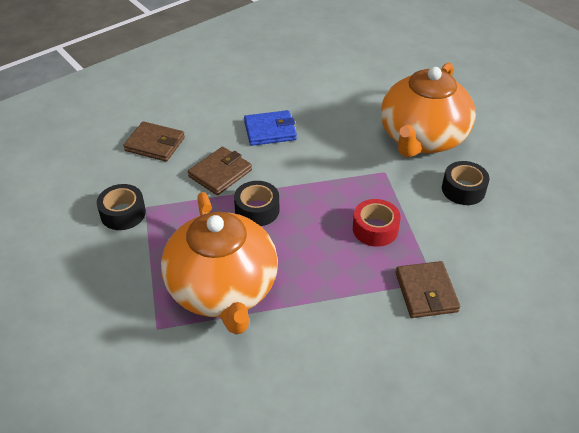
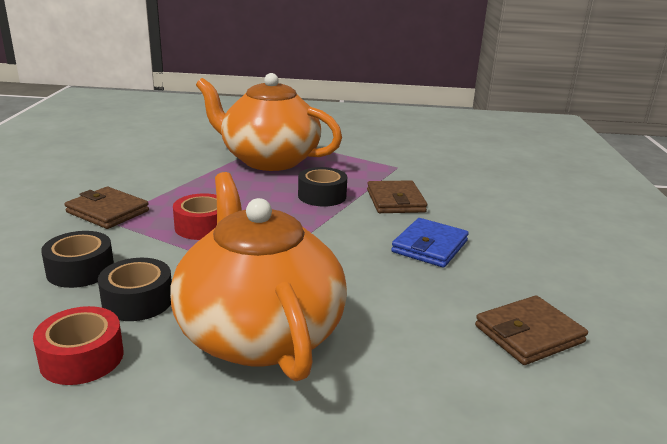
camera: 130 degrees right, 20 degrees down
black tape [97,184,146,230] -> black tape moved to [41,231,114,288]
brown wallet [123,121,185,162] -> brown wallet moved to [475,295,588,365]
none -> red tape [33,306,124,385]

